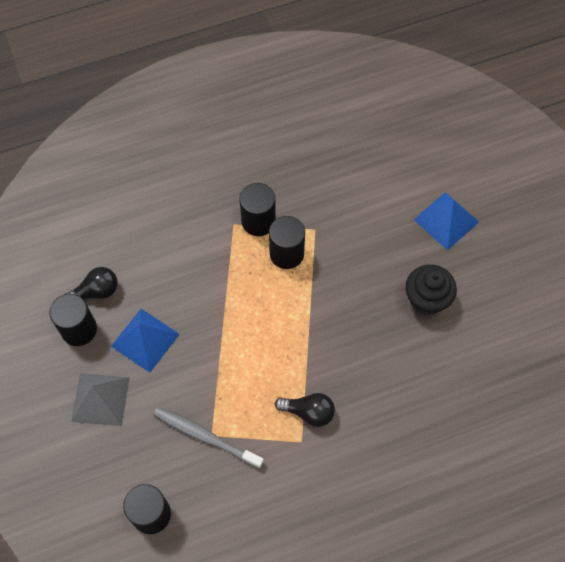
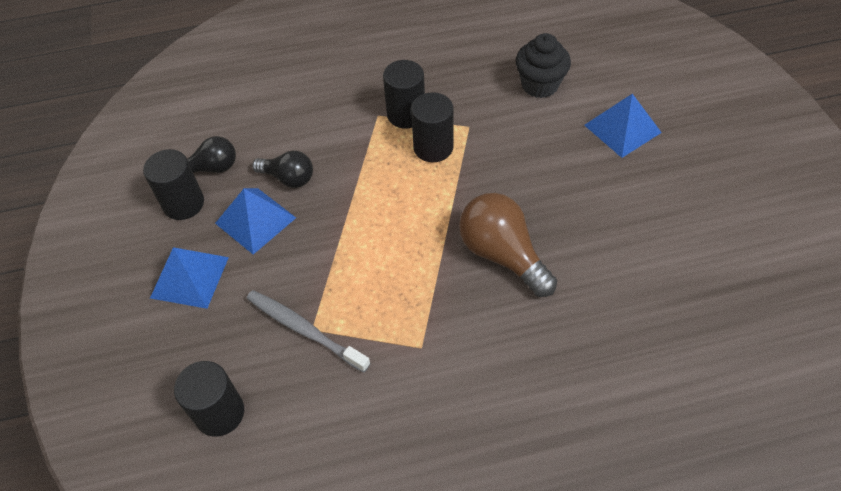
camera: 10 degrees right, 10 degrees down
grey pyramid [71,373,130,426] -> blue pyramid [150,247,229,309]
black light bulb [275,393,335,427] -> black light bulb moved to [252,151,313,188]
black cupcake [405,264,457,315] -> black cupcake moved to [516,33,571,98]
none -> brown light bulb [459,193,557,297]

